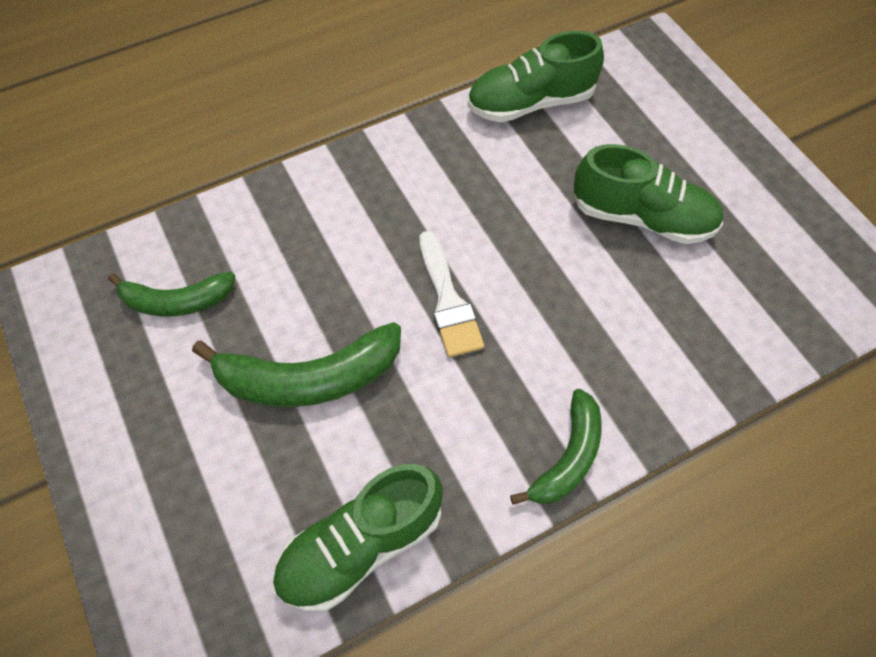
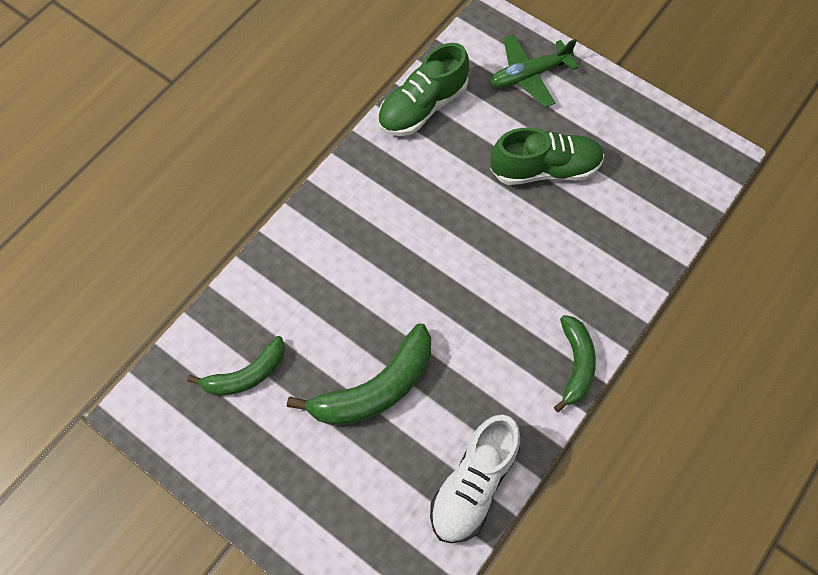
camera: 25 degrees left, 5 degrees up
green shoe [272,464,443,612] -> white shoe [430,414,520,543]
white brush [420,231,484,357] -> none
none -> green plane [490,34,578,107]

